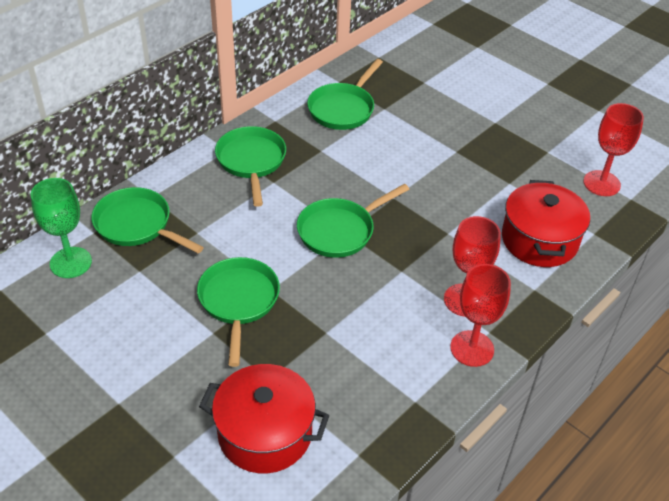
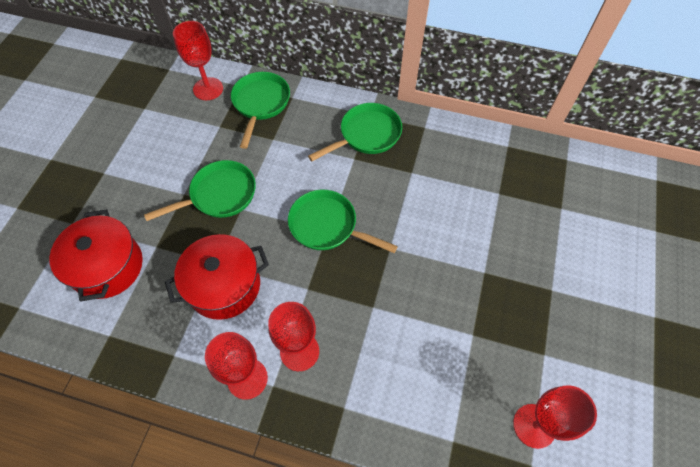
camera: 65 degrees right, 15 degrees up
green goblet [31,178,92,278] -> red goblet [173,21,223,100]
green pan [307,59,383,130] -> none
red pot [502,180,590,267] -> red pot moved to [165,234,269,320]

